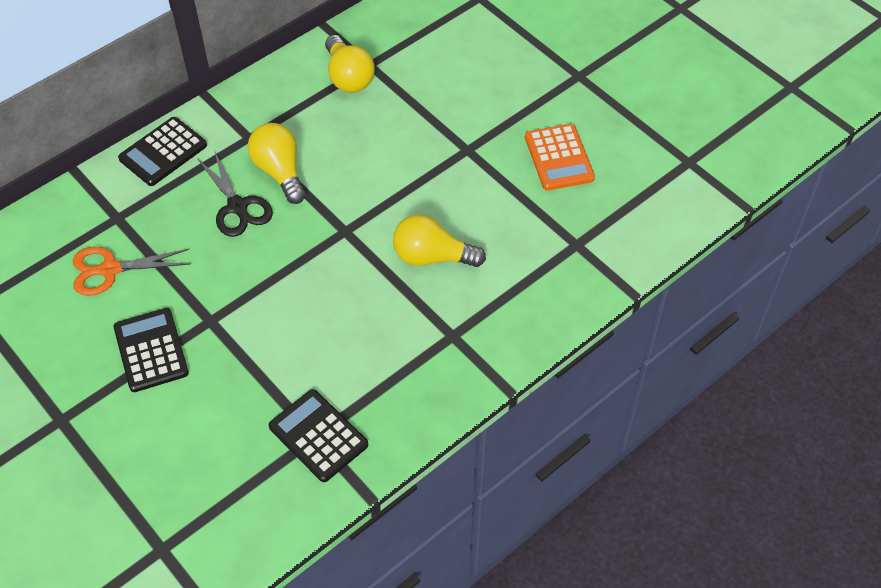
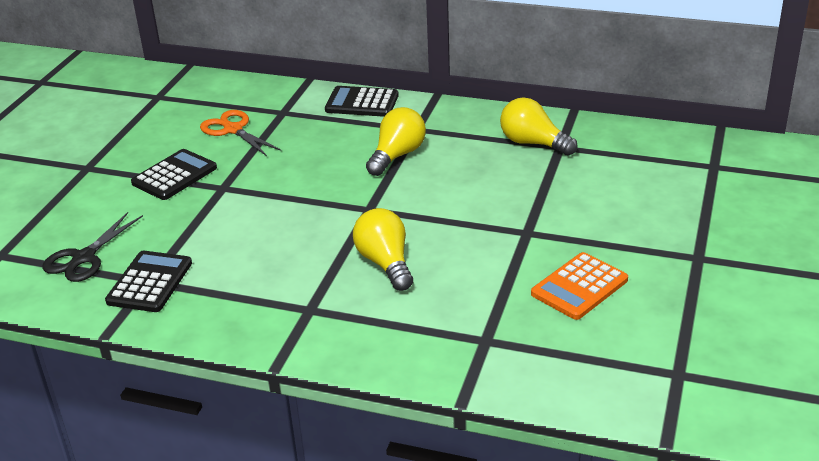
camera: 60 degrees right, 20 degrees down
black scissors [197,150,273,237] -> black scissors moved to [42,212,143,282]
yellow light bulb [325,35,375,93] -> yellow light bulb turned 90 degrees clockwise [500,97,578,156]

